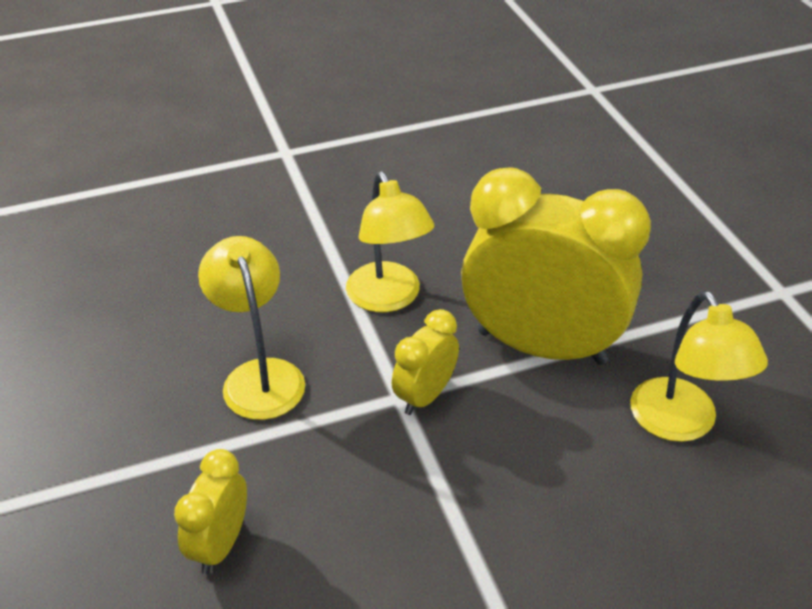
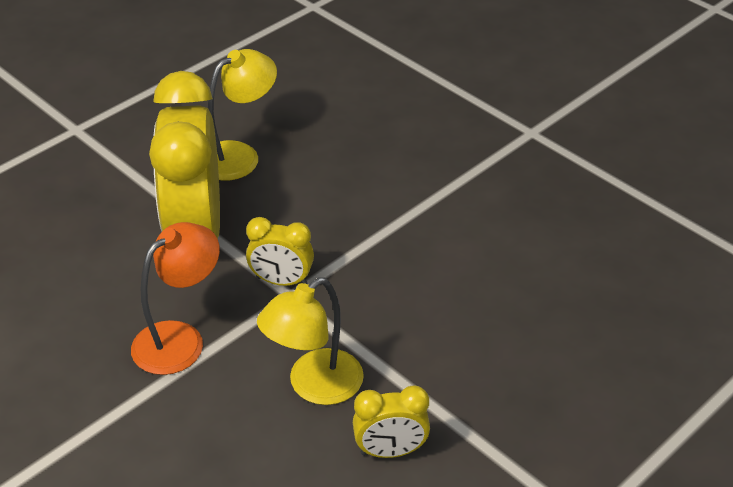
camera: 115 degrees left, 0 degrees up
yellow clock [174,449,247,574] -> yellow clock moved to [353,386,430,458]
yellow lamp [346,171,435,312] -> orange lamp [131,222,220,375]

